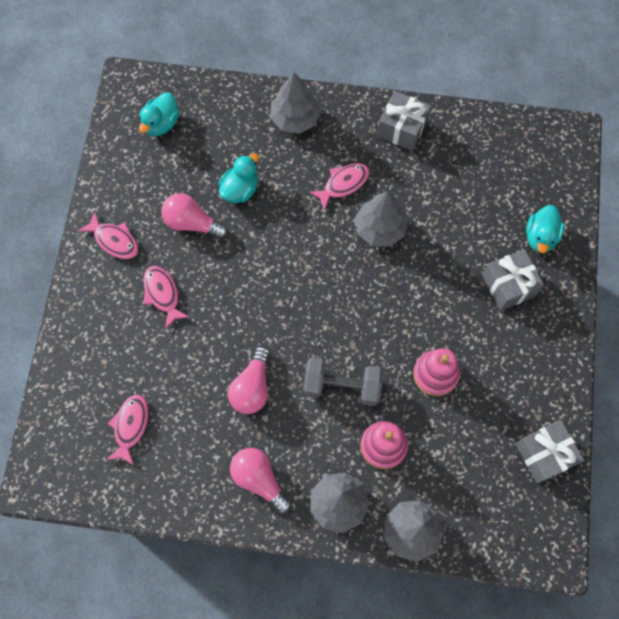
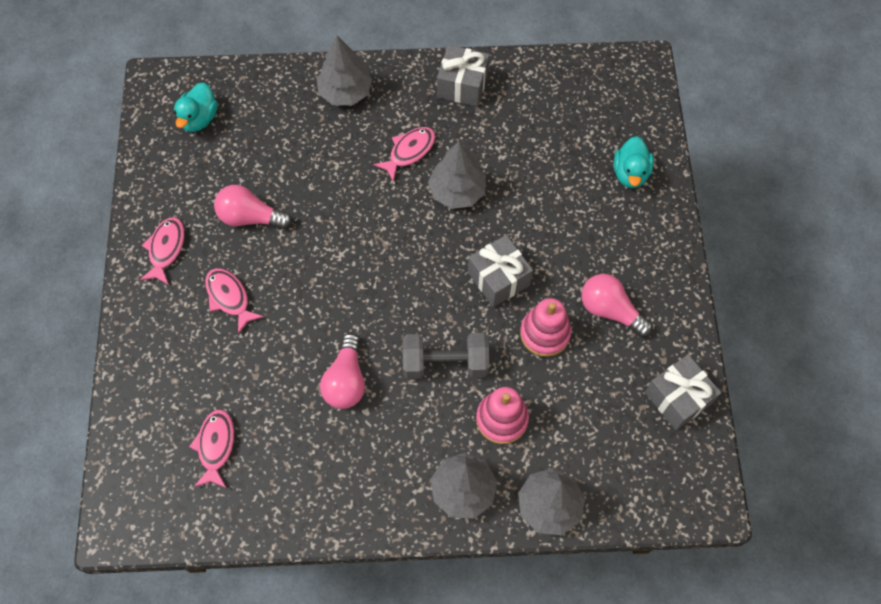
camera: 10 degrees left, 5 degrees down
pink fish [78,211,138,259] -> pink fish turned 105 degrees counterclockwise [140,217,185,285]
turquoise duck [218,153,259,203] -> none
pink light bulb [230,448,292,514] -> pink light bulb moved to [581,274,653,337]
grey gift [482,249,544,311] -> grey gift moved to [468,235,533,307]

